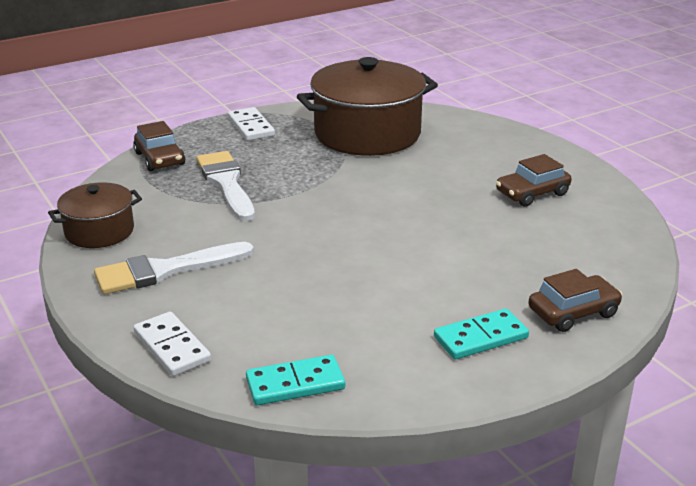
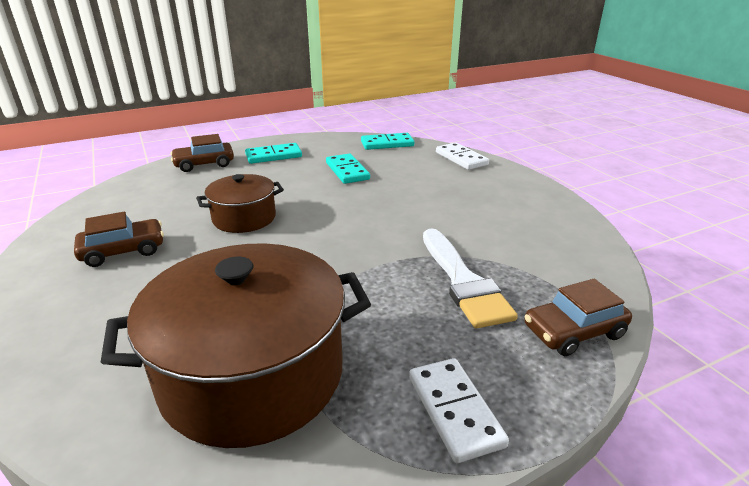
camera: 175 degrees left, 0 degrees up
brown pot [48,182,142,248] -> brown pot moved to [196,174,284,233]
white brush [94,242,254,294] -> none
brown car [133,121,185,171] -> brown car turned 90 degrees counterclockwise [525,279,632,356]
none -> turquoise domino [326,154,370,184]

